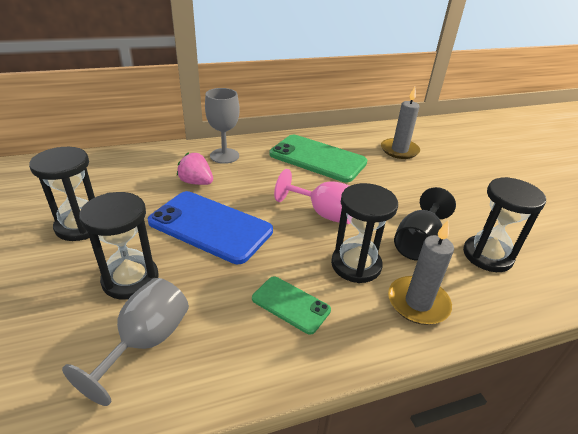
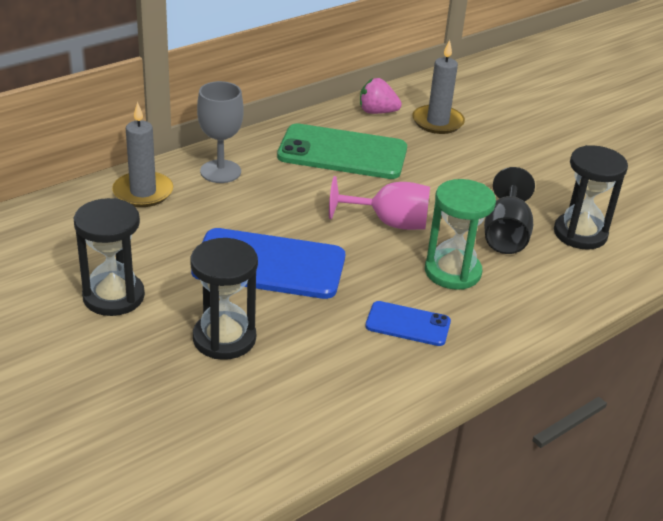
camera: 20 degrees left, 0 degrees up
grey goblet [62,278,189,406] -> none
pink strawberry [177,152,213,185] -> pink strawberry moved to [360,78,402,114]
green phone [252,276,331,335] -> blue phone [365,301,451,346]
black hourglass [331,183,398,283] -> green hourglass [425,179,496,290]
grey candle [388,220,454,325] -> grey candle moved to [112,102,173,207]

